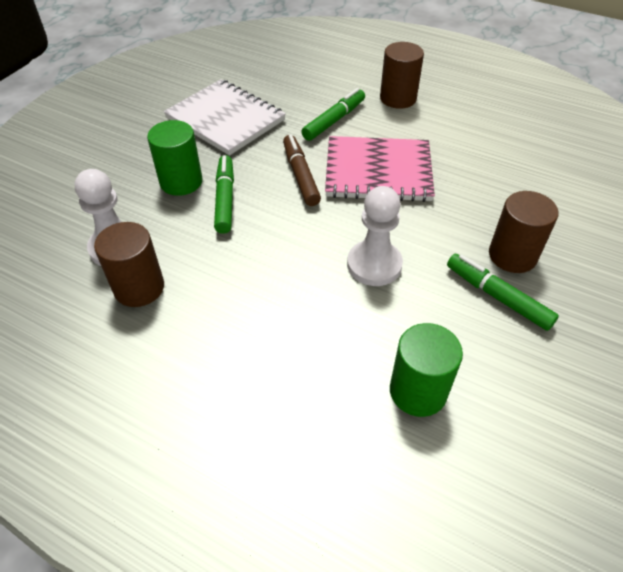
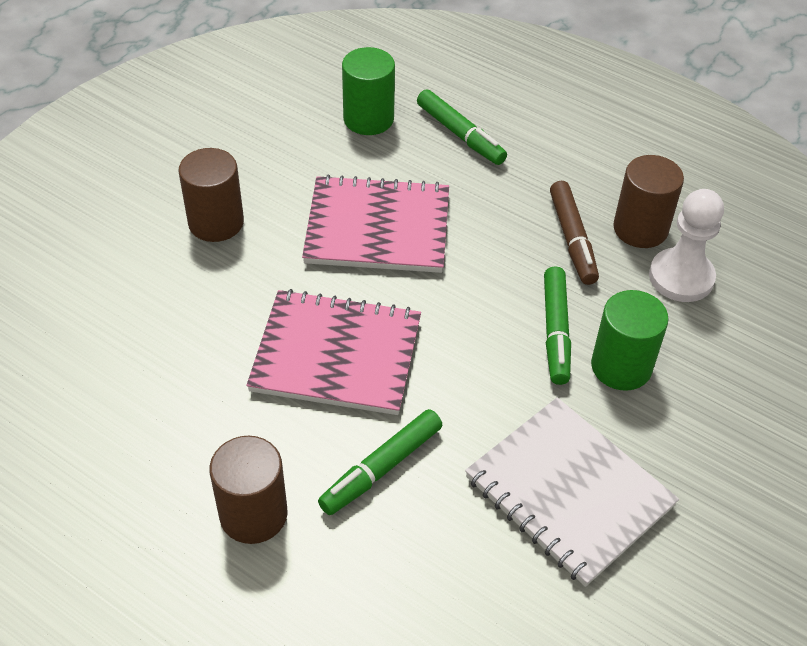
camera: 175 degrees left, 0 degrees up
brown marker [283,135,321,206] -> brown marker moved to [550,181,599,285]
white pawn [347,186,403,286] -> pink notebook [302,174,449,273]
green marker [447,254,559,331] -> green marker moved to [417,89,507,165]

